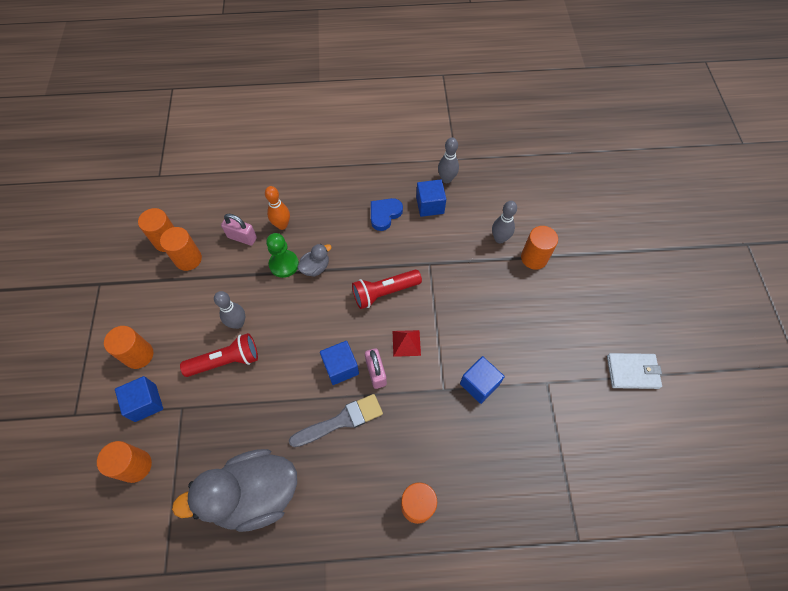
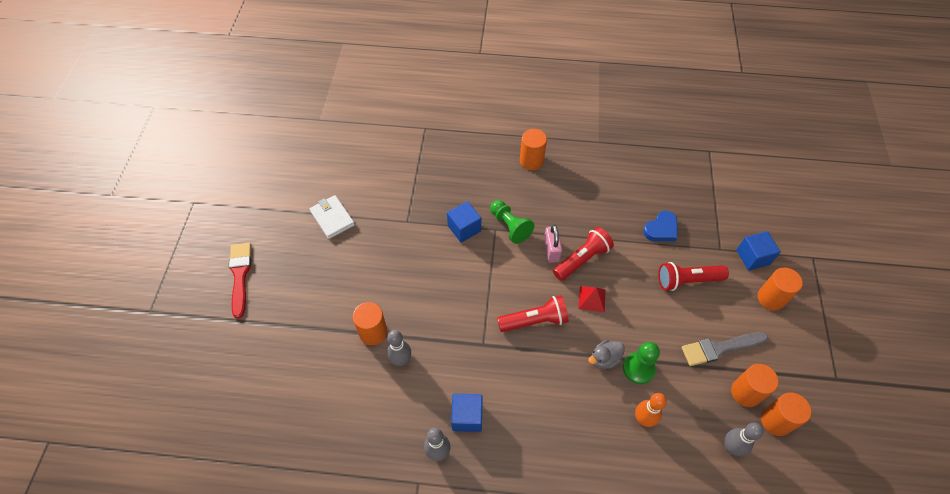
camera: 170 degrees left, 5 degrees down
orange cylinder [97,441,152,483] -> none
grey duck [172,449,297,532] -> none
grey bowling pin [214,291,245,329] -> grey bowling pin moved to [724,423,764,456]
pink padlock [221,214,257,246] -> none
grey brush [289,394,383,447] -> grey brush moved to [682,332,768,366]
blue cube [320,341,359,385] -> red flashlight [553,227,614,281]
blue heart [371,198,403,231] -> blue heart moved to [643,211,678,241]
red pyramid [393,330,421,357] -> red pyramid moved to [578,286,606,313]
white wallet [607,353,662,389] -> white wallet turned 45 degrees clockwise [310,195,355,239]
none -> red brush [229,243,251,319]
none -> green pawn [490,200,534,244]

